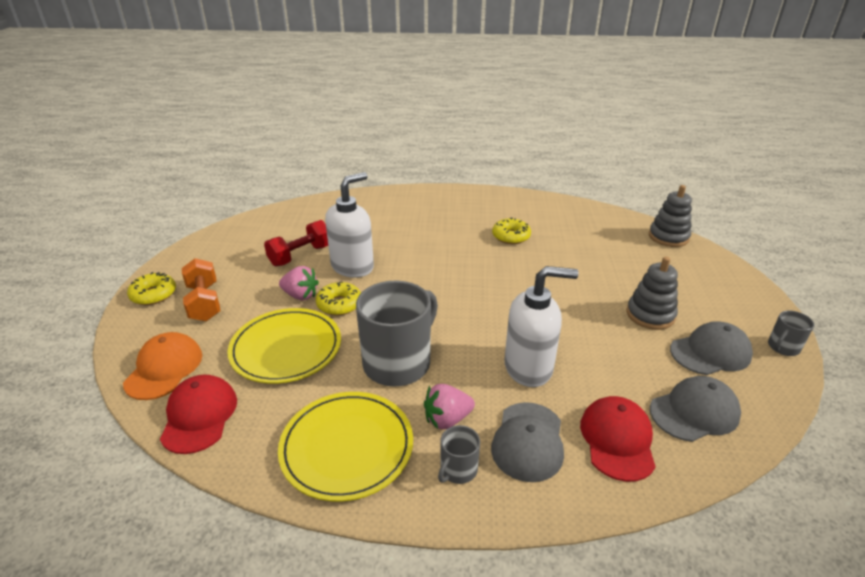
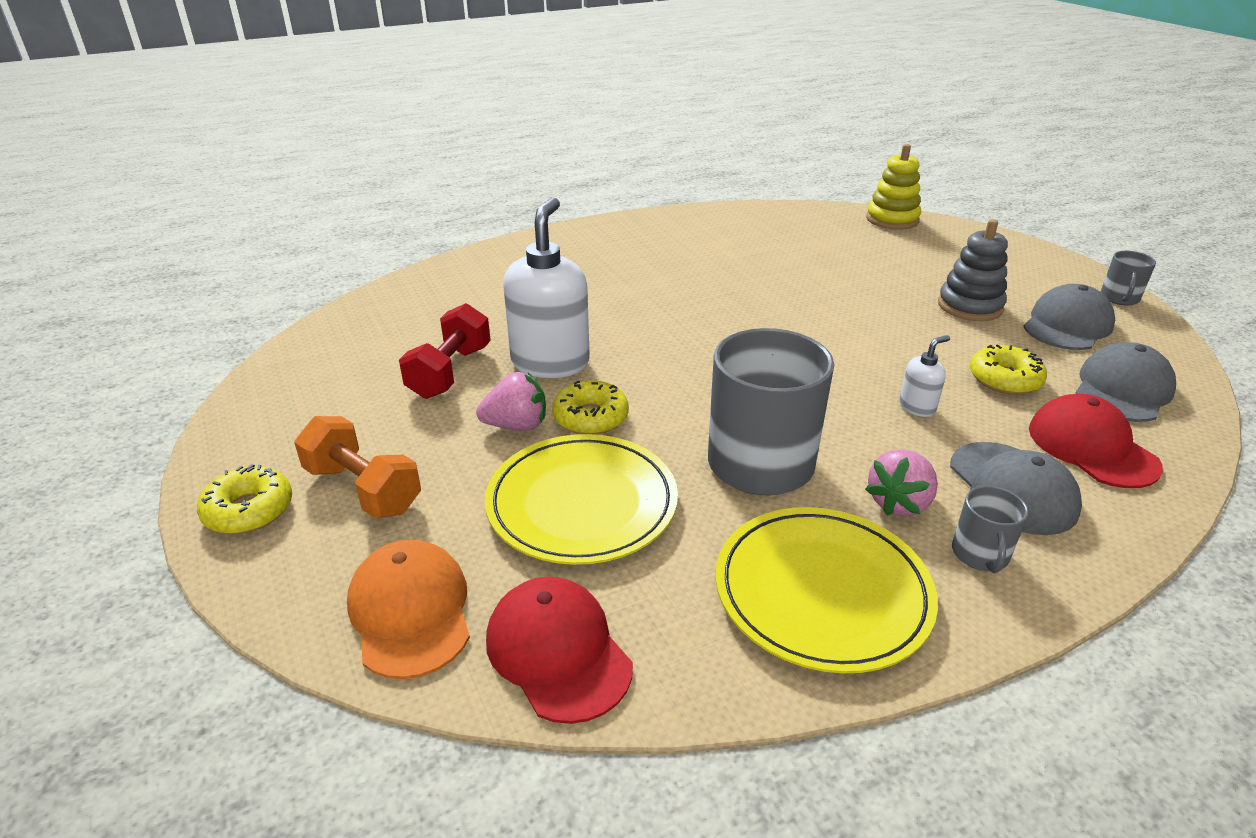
camera: 30 degrees left, 0 degrees up
yellow donut [492,218,531,244] -> yellow donut moved to [970,344,1047,395]
white soap dispenser [504,266,579,387] -> white soap dispenser [899,335,950,417], size x0.45
grey stacking toy [649,185,692,247] -> yellow stacking toy [866,144,921,230]

